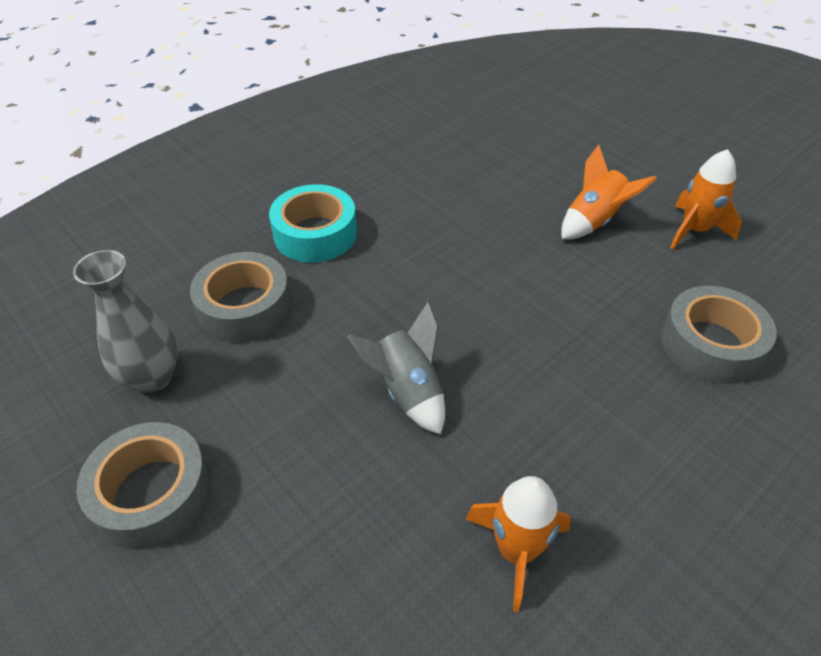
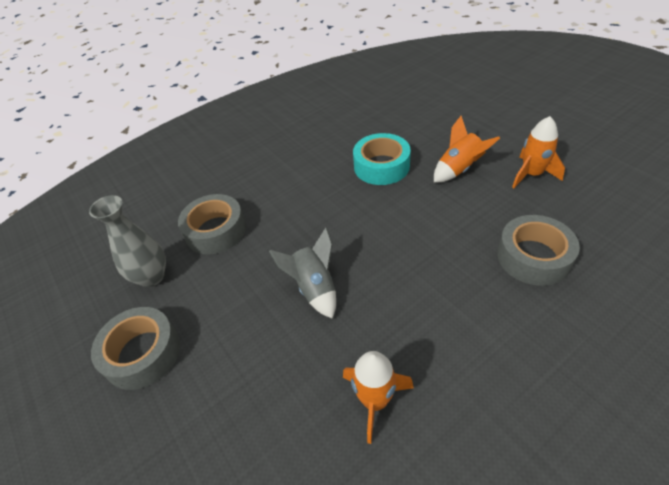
camera: 10 degrees right, 0 degrees up
turquoise tape [269,184,357,263] -> turquoise tape moved to [353,133,411,185]

